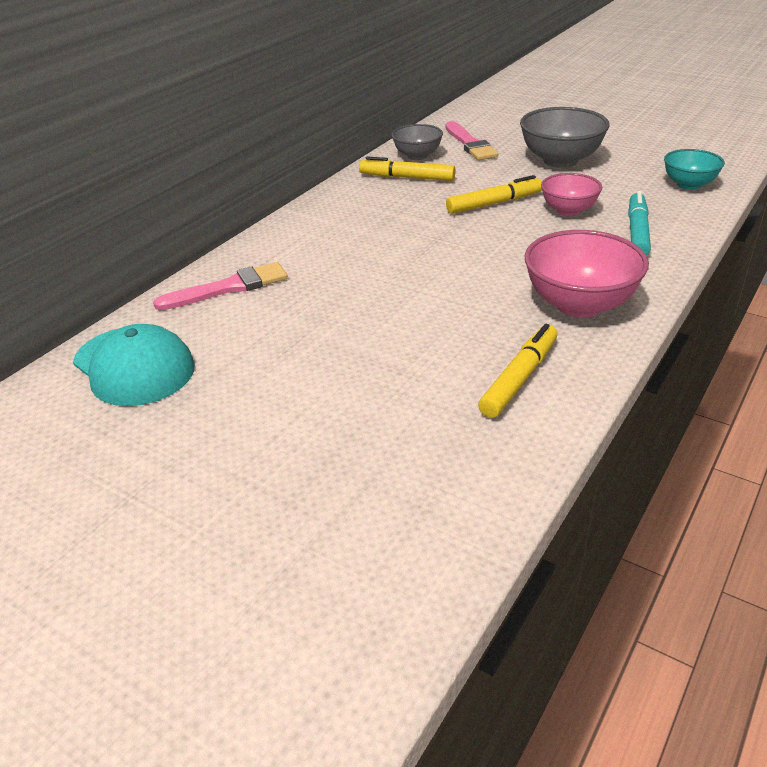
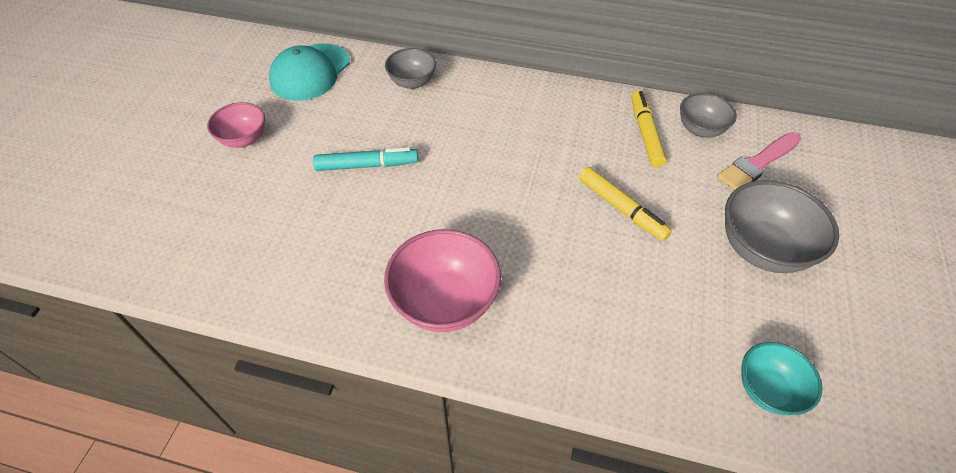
camera: 70 degrees right, 15 degrees up
pink brush [153,262,288,310] -> grey bowl [385,48,436,89]
yellow marker [478,324,558,418] -> none
pink bowl [541,173,602,216] -> pink bowl moved to [207,102,265,148]
turquoise marker [628,191,651,256] -> turquoise marker moved to [313,147,418,171]

